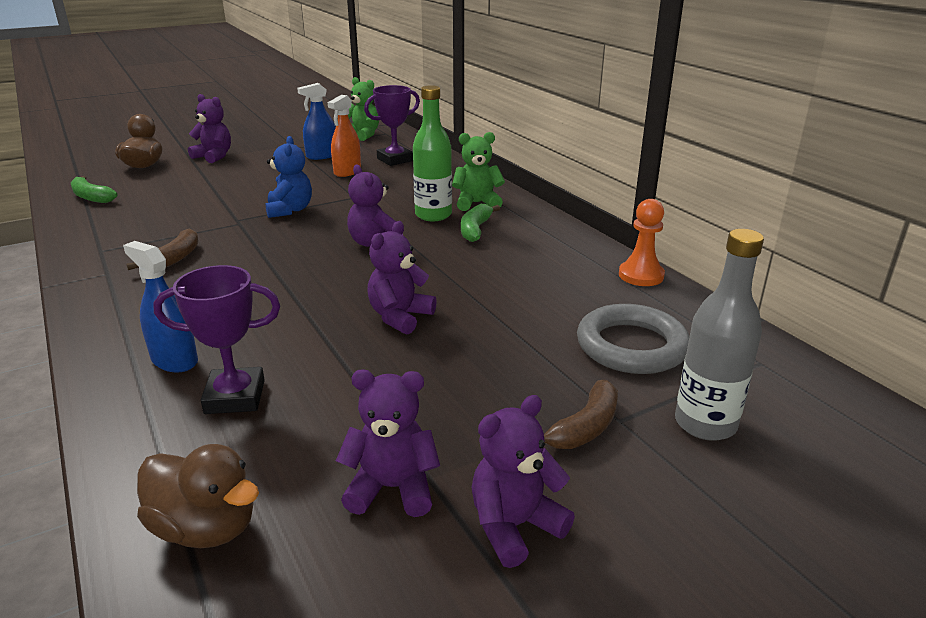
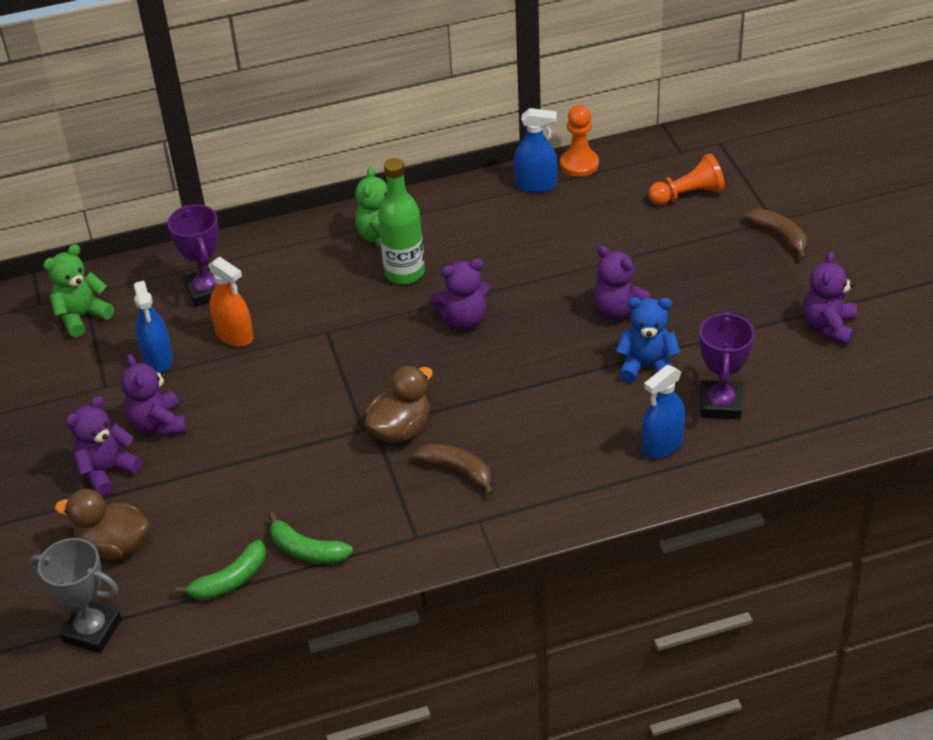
camera: 75 degrees left, 15 degrees up
brown duck [137,444,259,548] -> brown duck moved to [365,366,433,443]
blue teddy bear [265,136,312,218] -> blue teddy bear moved to [616,297,681,383]
green banana [461,204,500,242] -> green banana moved to [268,512,353,564]
purple teddy bear [471,395,575,568] -> purple teddy bear moved to [121,354,187,436]
grey ring [577,304,690,374] -> orange pawn [648,153,725,205]
grey bottle [675,229,764,441] -> none
none -> grey trophy [29,538,122,653]
none -> blue spray bottle [514,108,558,193]

